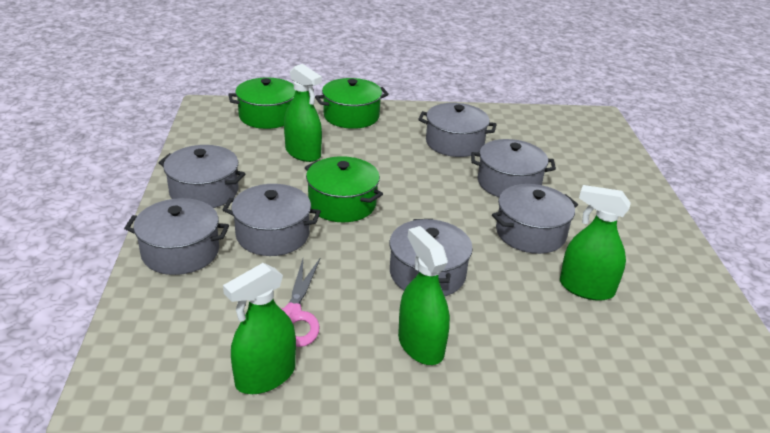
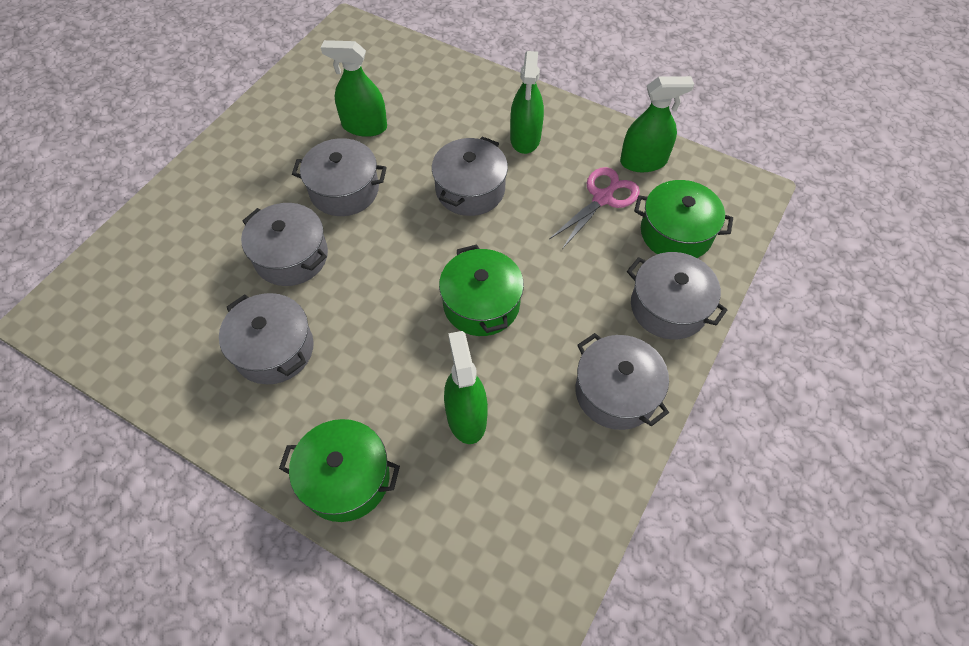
camera: 145 degrees left, 25 degrees up
grey pot [222,184,321,256] -> none
green pot [228,77,295,129] -> green pot moved to [634,180,733,258]
green spray bottle [560,185,631,301] -> green spray bottle turned 135 degrees clockwise [321,40,387,137]

